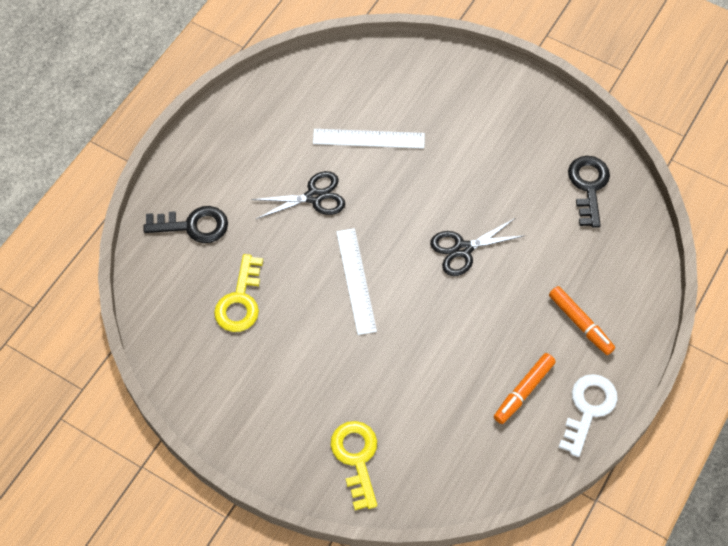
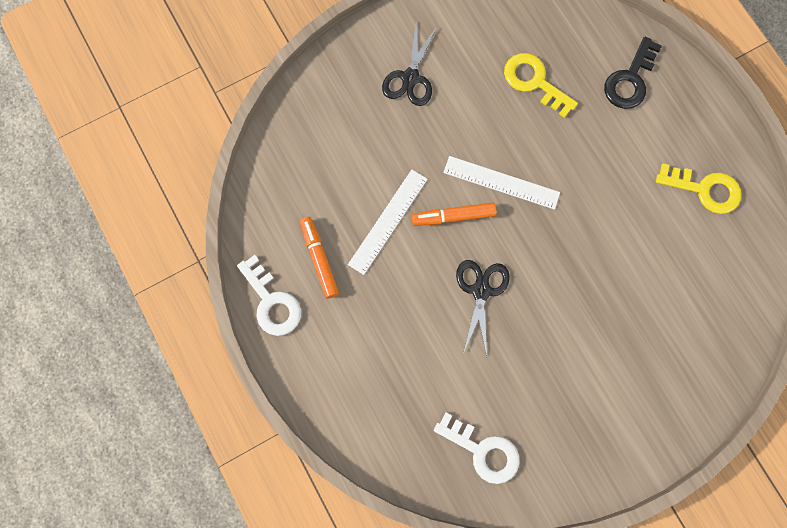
camera: 120 degrees right, 15 degrees up
black scissors [251,171,345,219] -> black scissors moved to [382,24,437,106]
white ruler [313,129,425,149] -> white ruler moved to [348,170,428,275]
yellow key [331,421,377,510] -> yellow key moved to [656,164,741,214]
orange marker [549,286,615,355] -> orange marker moved to [412,203,496,226]
black key [568,156,610,228] -> white key [434,413,520,484]

